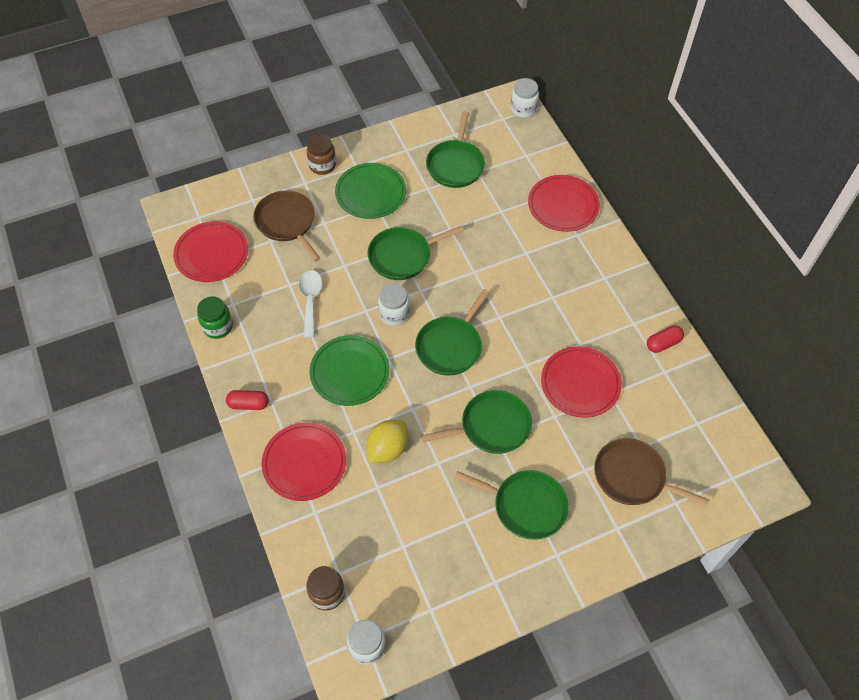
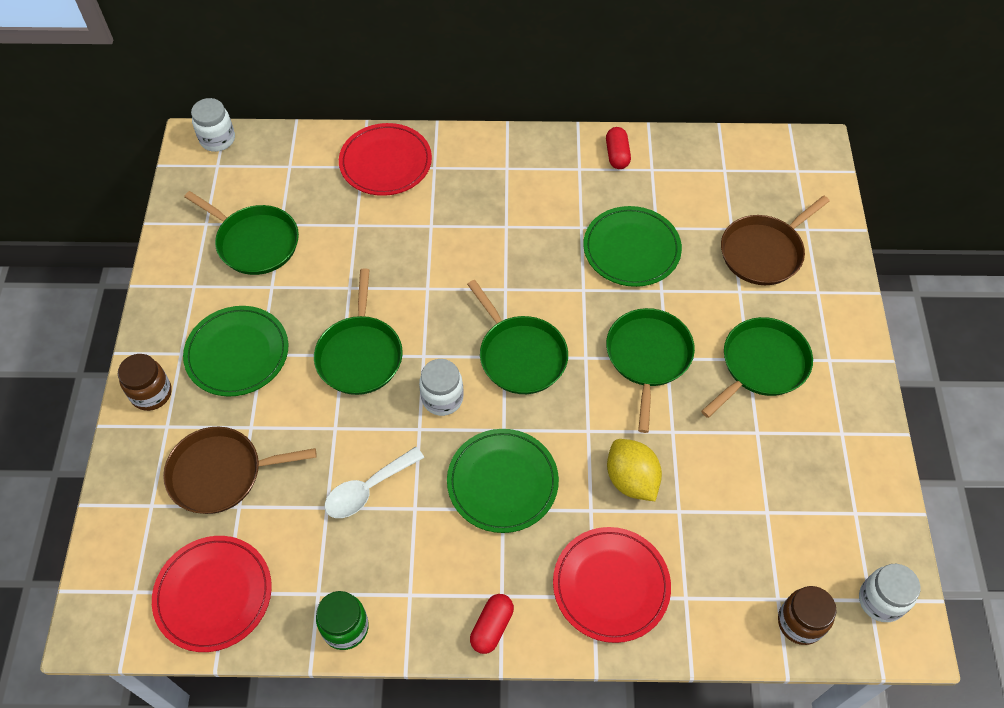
camera: 65 degrees left, 0 degrees up
white spoon [299,270,322,338] -> white spoon turned 60 degrees counterclockwise [324,447,424,518]
red plate [541,346,622,418] -> green plate [583,206,682,287]

